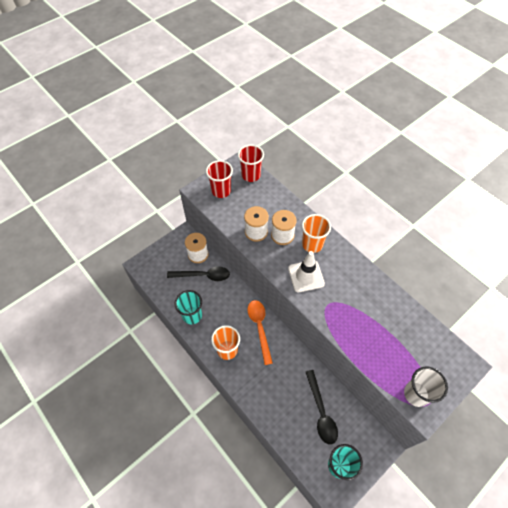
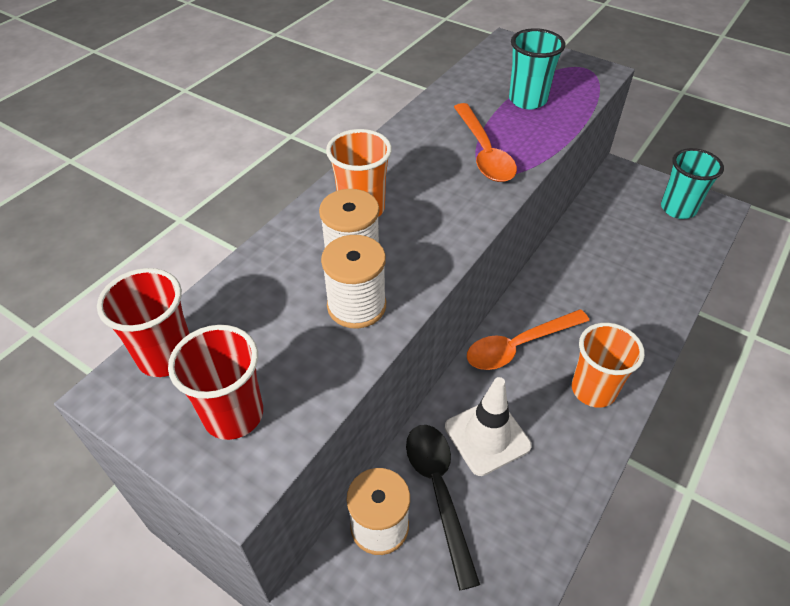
camera: 105 degrees left, 10 degrees down
turquoise cup [175,290,202,324] -> turquoise cup moved to [509,28,565,109]
white traffic cone [288,251,325,292] -> white traffic cone moved to [445,377,532,476]
black spoon [306,370,338,445] -> none
white cup [404,366,448,407] -> none
none -> orange spoon [454,103,517,182]

